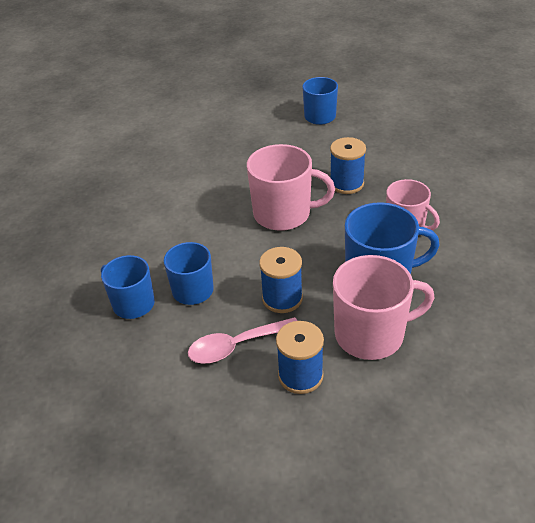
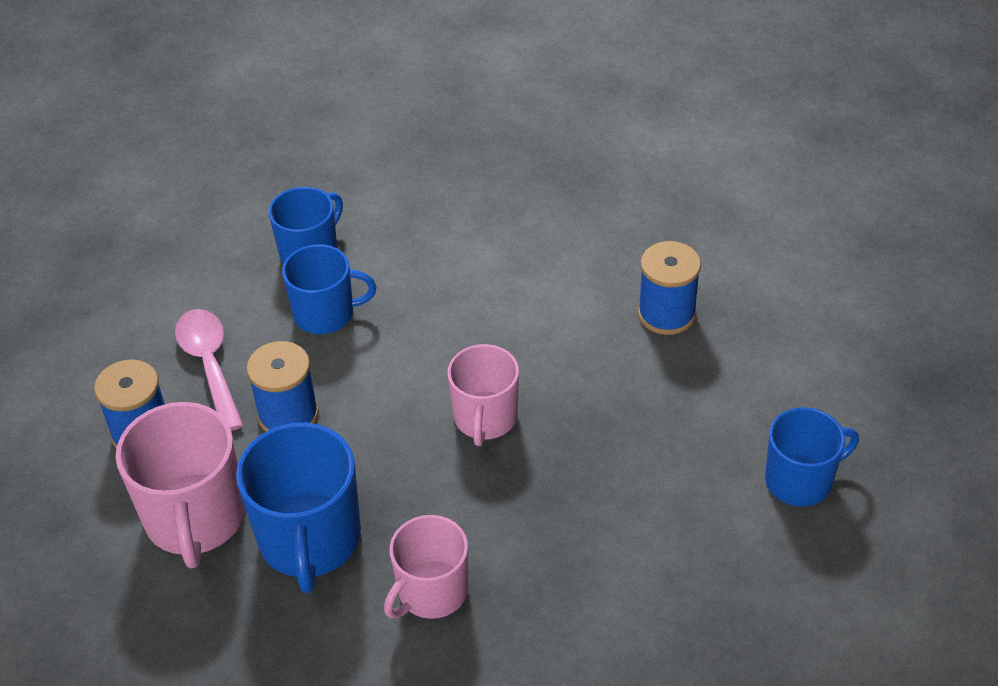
camera: 90 degrees right, 5 degrees up
pink mug [247,144,335,231] -> pink mug [447,344,519,446], size x0.66
blue spool [330,137,366,194] -> blue spool moved to [638,241,701,335]

